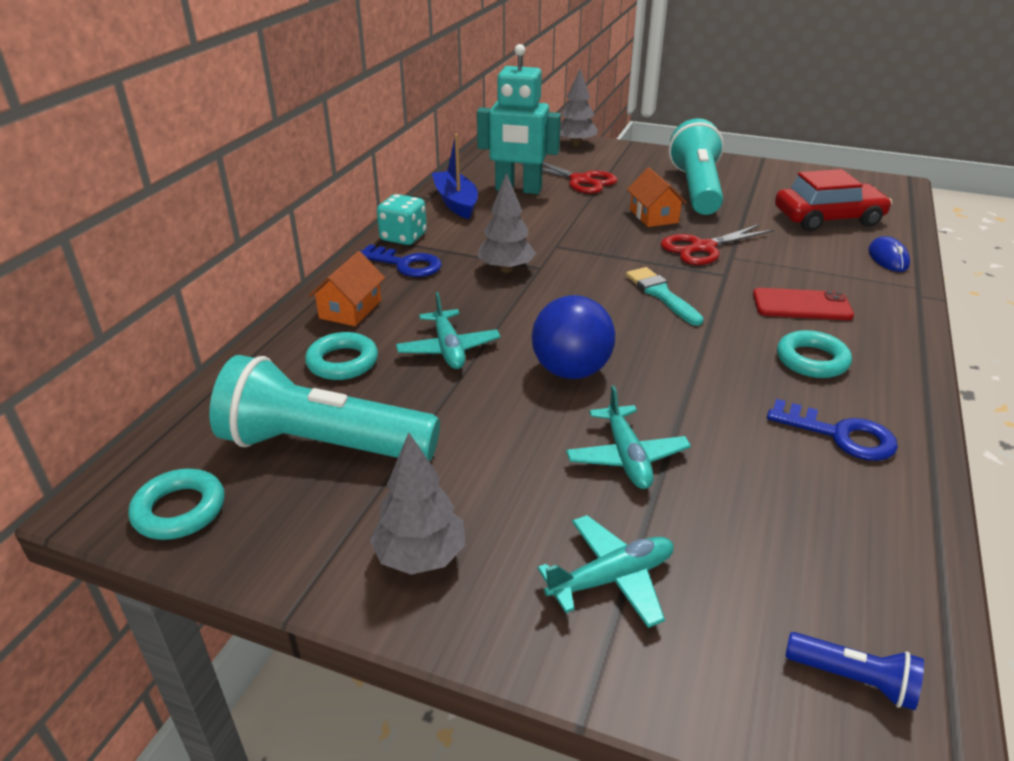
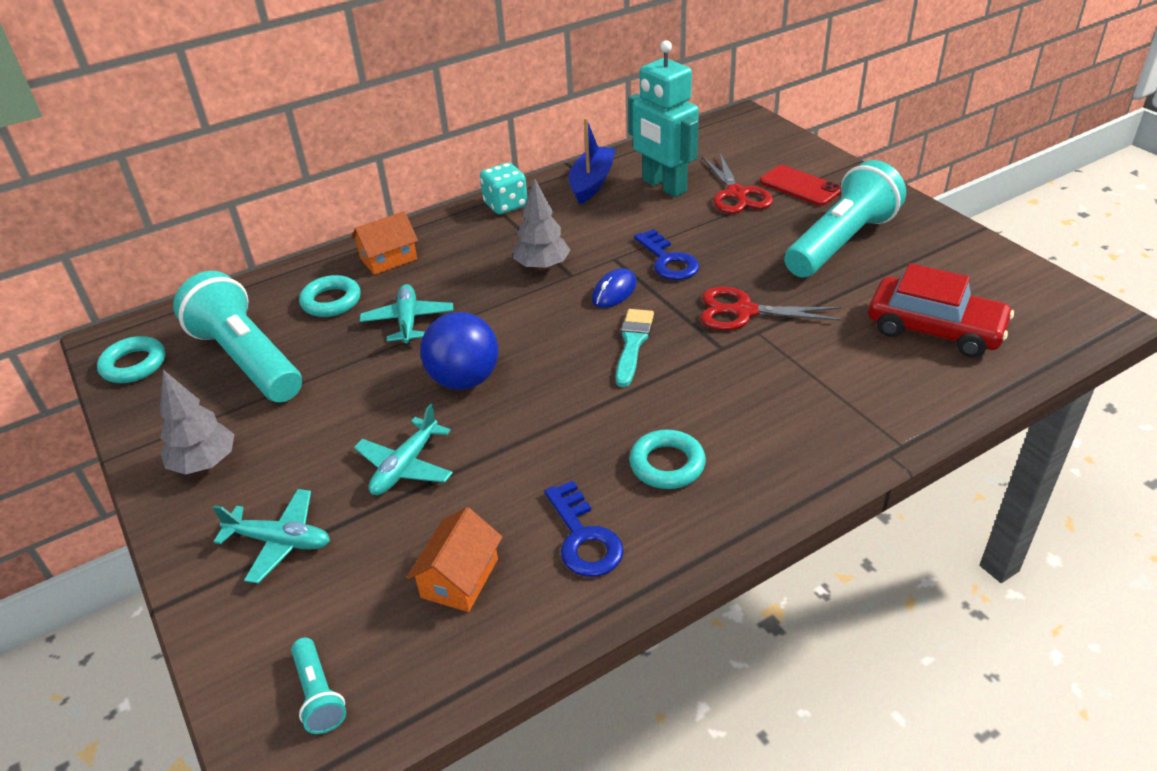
camera: 40 degrees right, 5 degrees up
blue key [360,244,442,277] -> blue key moved to [634,229,700,280]
turquoise plane [396,292,501,369] -> turquoise plane turned 150 degrees clockwise [360,284,453,345]
grey tree [560,68,598,146] -> none
orange house [627,168,687,227] -> orange house moved to [406,507,502,612]
red phone [753,288,854,320] -> red phone moved to [760,165,841,206]
blue flashlight [785,632,924,710] -> turquoise flashlight [291,638,346,734]
blue mouse [868,236,910,272] -> blue mouse moved to [592,268,637,308]

